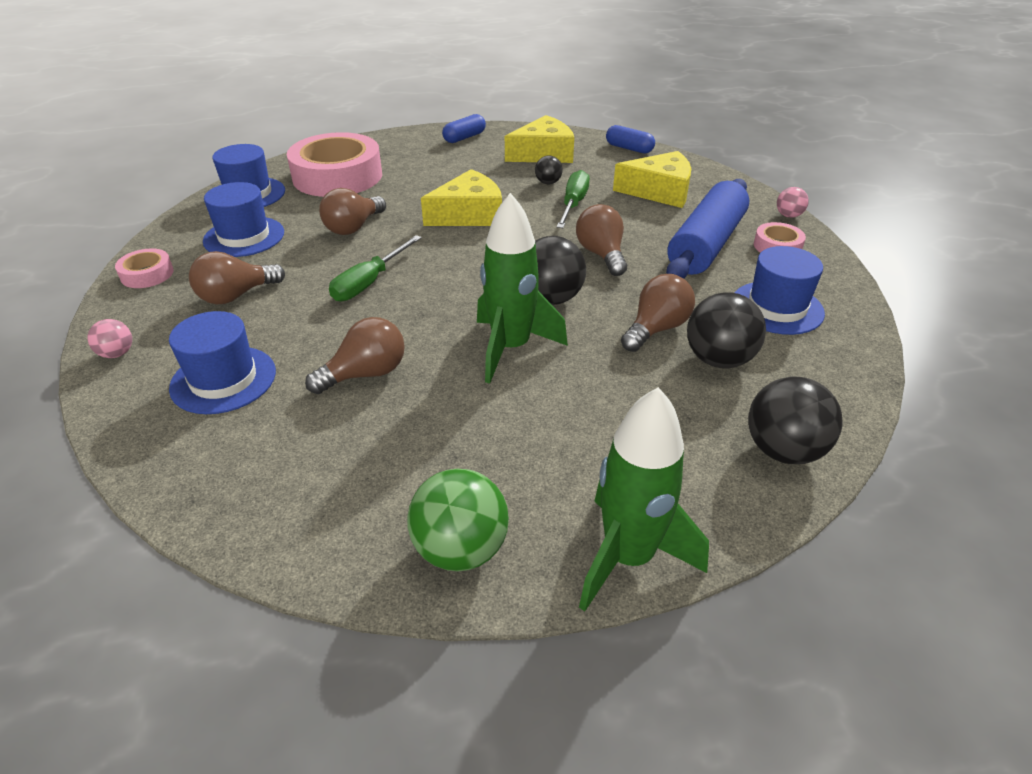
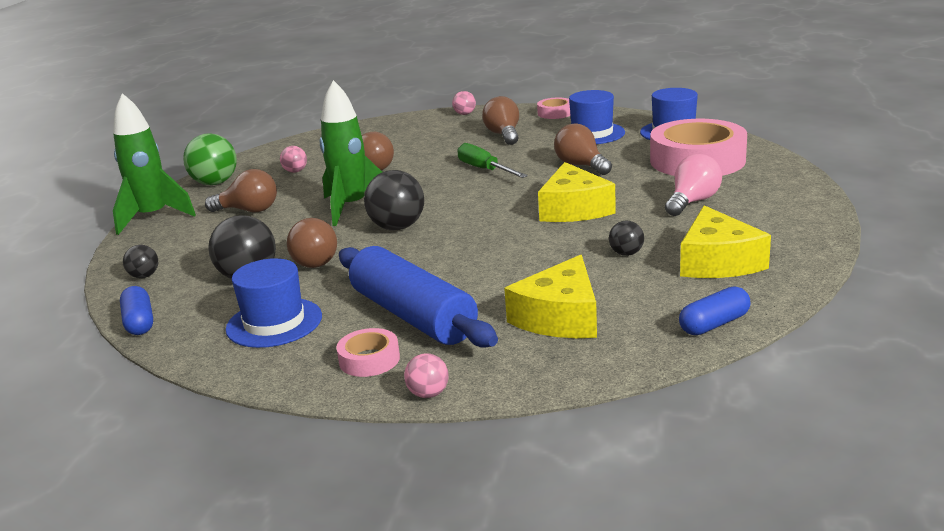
camera: 115 degrees right, 15 degrees down
blue hat [169,311,276,414] -> none
blue capsule [442,114,486,143] -> blue capsule moved to [120,286,153,335]
green screwdriver [556,170,590,228] -> none
brown light bulb [576,204,627,276] -> brown light bulb moved to [205,169,277,212]
black ball [748,377,842,464] -> black ball [123,245,158,278], size x0.53
none -> pink ball [280,146,307,173]
none -> pink light bulb [665,154,722,216]

